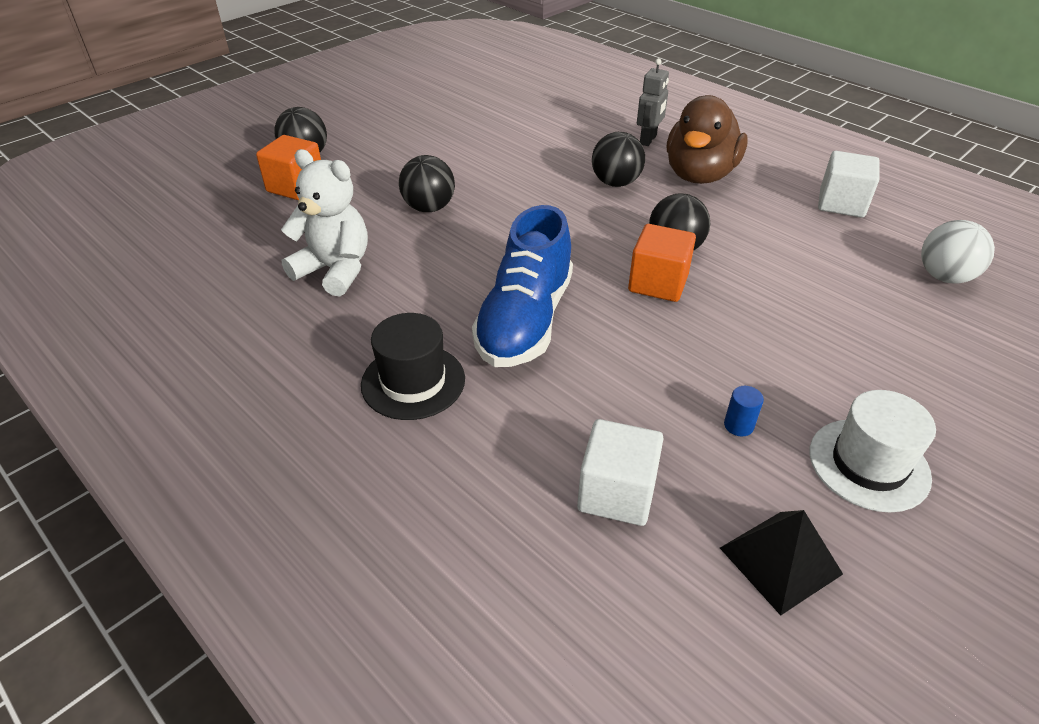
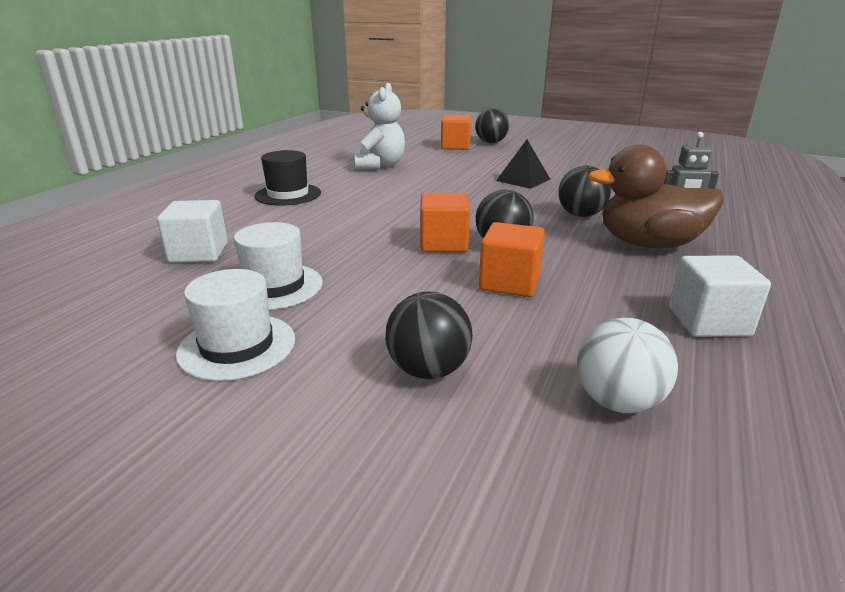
camera: 70 degrees right, 15 degrees down
black ball [399,155,455,212] -> black ball moved to [385,292,473,379]
blue shoe [472,205,573,367] -> none
black pyramid [720,510,843,616] -> black pyramid moved to [496,140,550,189]
blue cylinder [724,386,764,436] -> white hat [234,222,323,310]
none -> orange cube [479,222,545,297]

